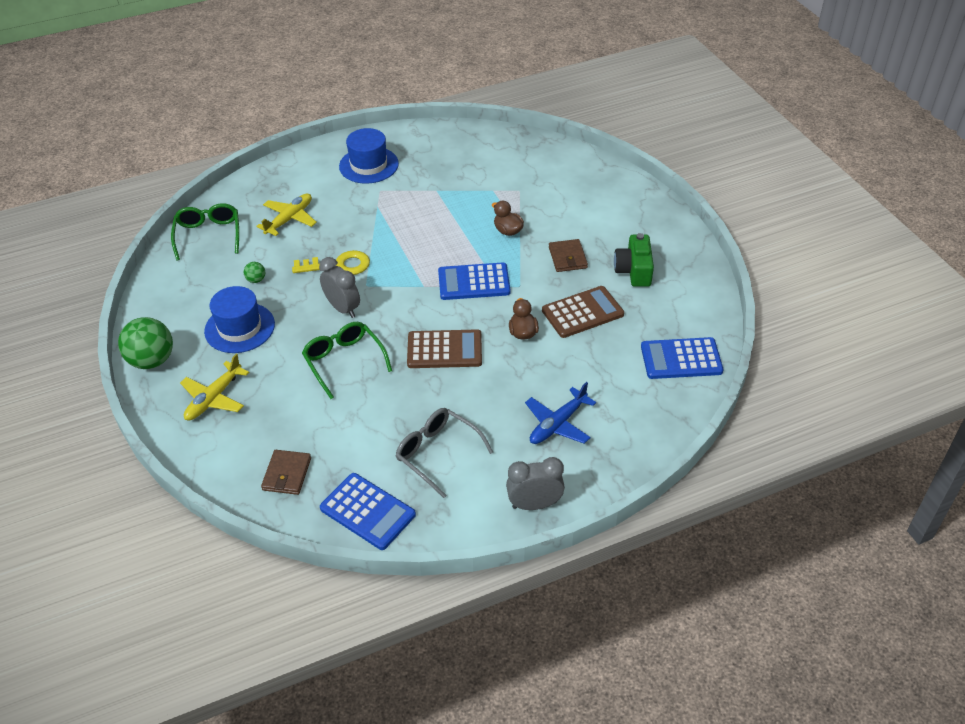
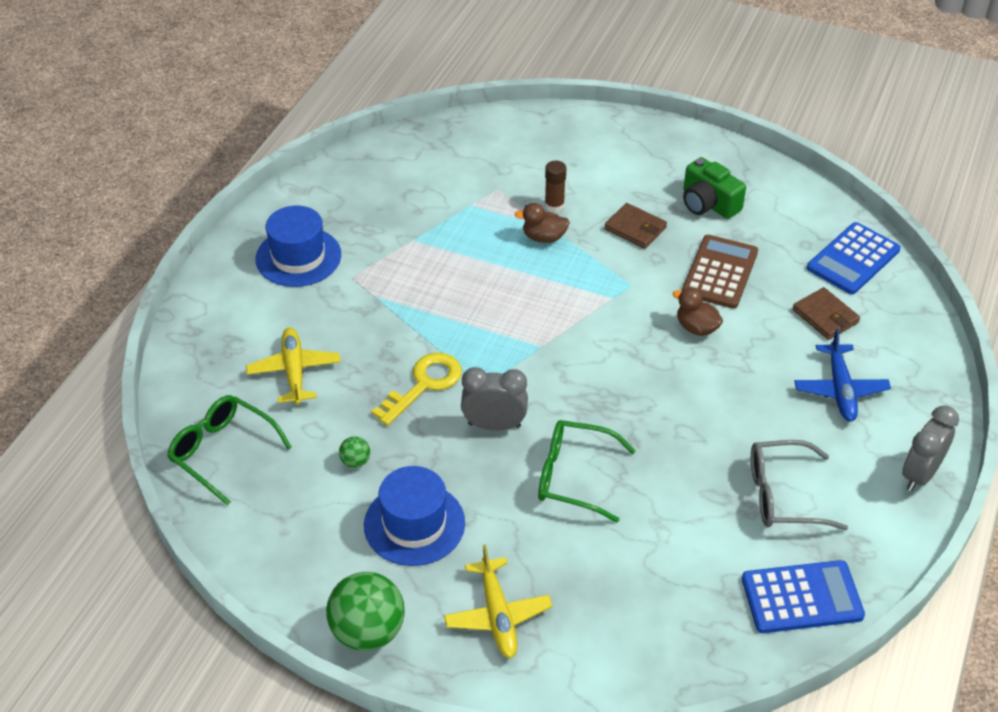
camera: 45 degrees left, 0 degrees up
brown wallet [261,450,311,495] -> brown wallet moved to [793,287,860,340]
brown calculator [407,329,482,368] -> none
blue calculator [438,262,511,300] -> none
none -> brown glue stick [545,161,566,213]

